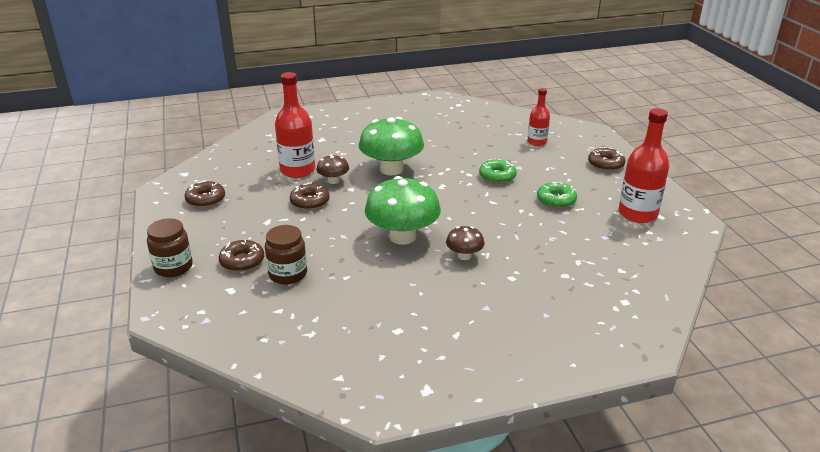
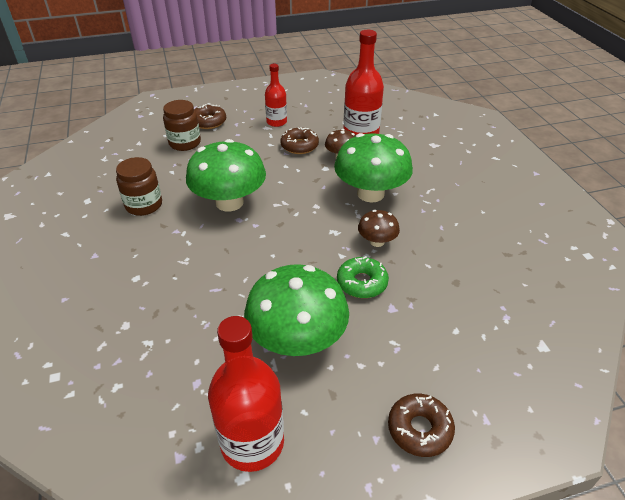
camera: 90 degrees right, 10 degrees up
brown jar [147,218,193,277] -> brown jar moved to [116,157,162,216]
brown donut [185,180,225,208] -> none
brown mushroom [446,226,484,260] -> brown mushroom moved to [358,210,400,247]
red bottle [527,88,550,146] -> red bottle moved to [265,64,287,127]
green donut [537,181,577,209] -> green mushroom [244,264,349,356]

